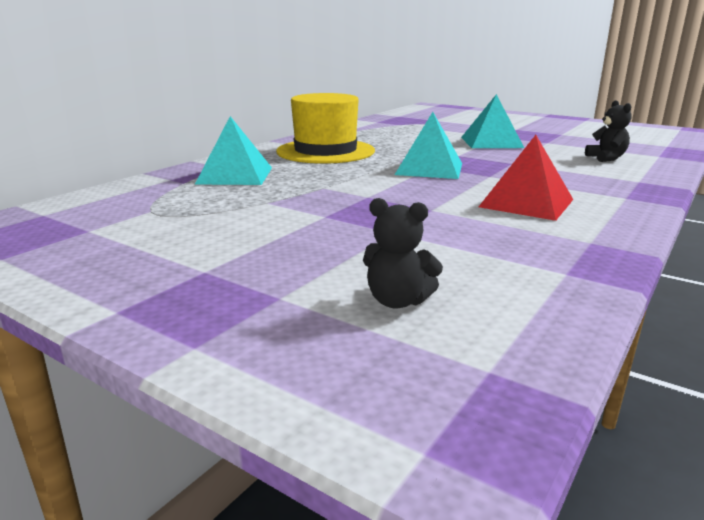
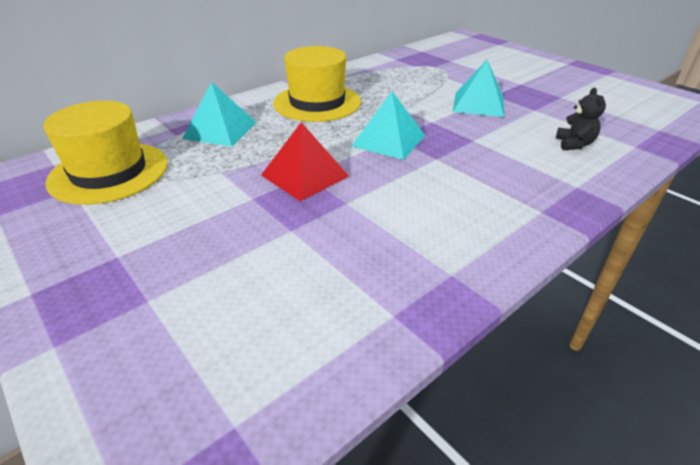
camera: 15 degrees right, 15 degrees up
black teddy bear [363,198,443,309] -> none
red pyramid [479,135,574,221] -> red pyramid moved to [261,122,349,201]
none -> yellow hat [43,101,168,205]

